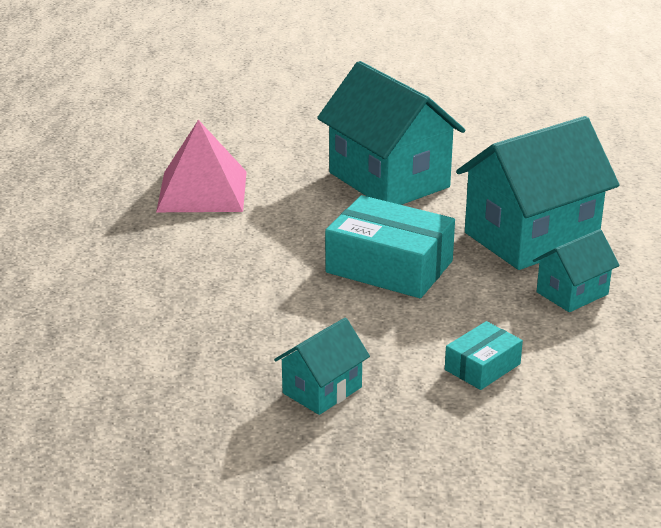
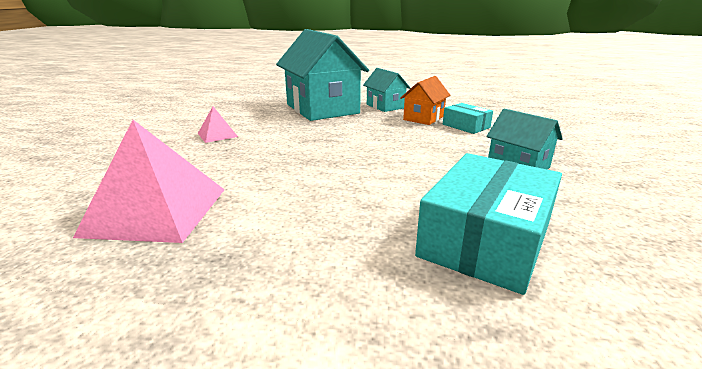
camera: 85 degrees left, 5 degrees down
turquoise house [317,61,465,205] -> pink pyramid [198,106,238,143]
turquoise box [325,195,455,298] -> turquoise box moved to [415,153,562,295]
none -> orange house [400,76,450,125]

